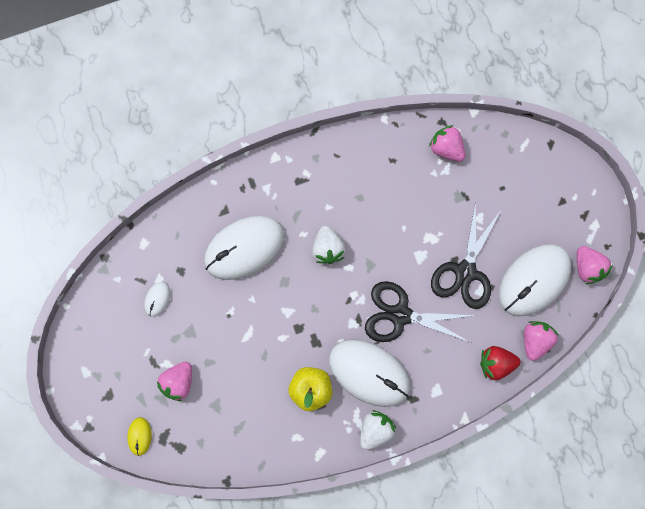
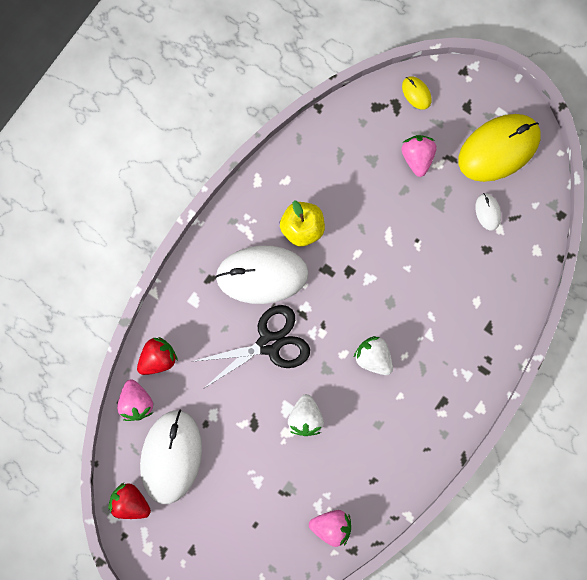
camera: 145 degrees right, 0 degrees up
white mouse [204,216,284,280] -> none
white strawberry [360,410,396,450] -> white strawberry moved to [288,394,324,436]
black scissors [431,200,502,309] -> none
pink strawberry [577,246,613,284] -> red strawberry [108,483,151,519]
none -> yellow mouse [458,114,541,182]

